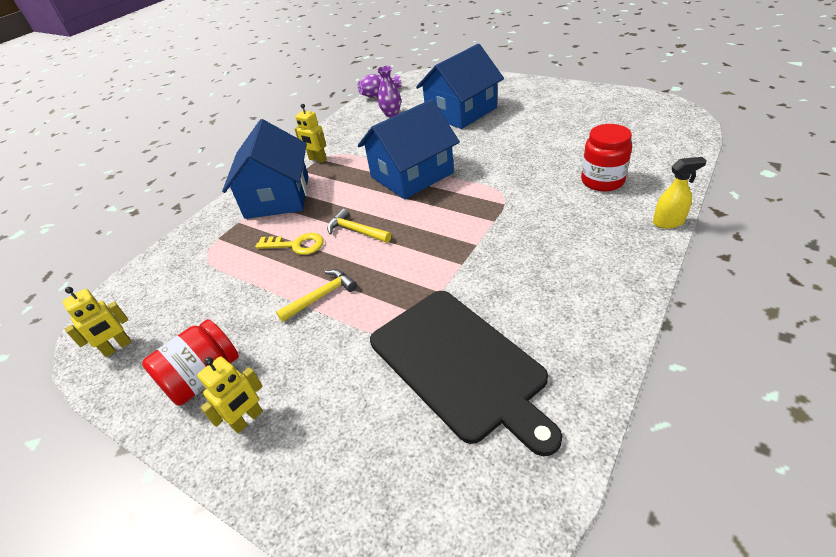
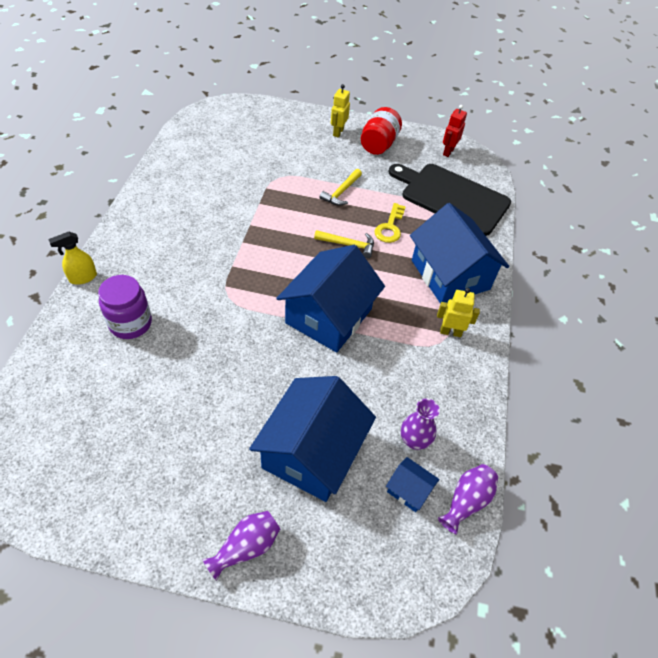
camera: 150 degrees right, 10 degrees up
yellow robot [63,287,131,357] -> red robot [443,105,467,157]
yellow key [255,233,324,255] -> yellow key turned 60 degrees counterclockwise [374,203,406,243]
black cutting board [370,291,562,456] -> black cutting board moved to [388,164,511,236]
red jar [581,124,632,191] -> purple jar [98,275,152,339]
none -> purple vase [202,511,280,581]
none -> blue house [386,457,440,512]

